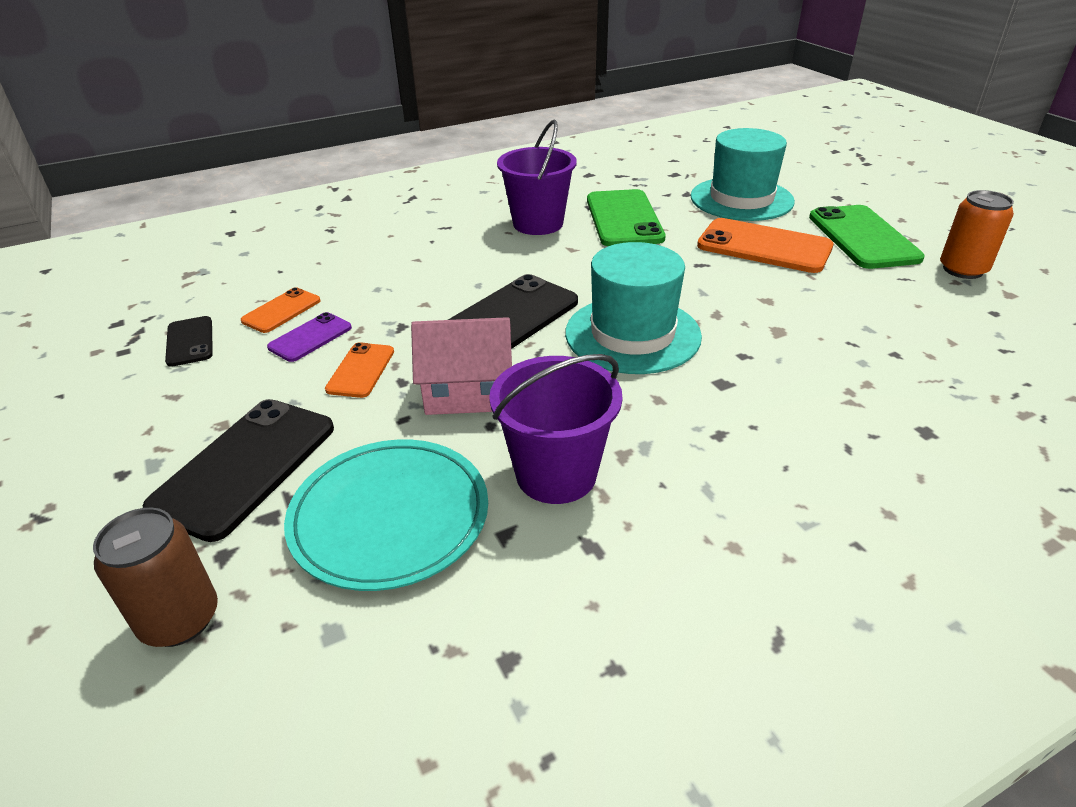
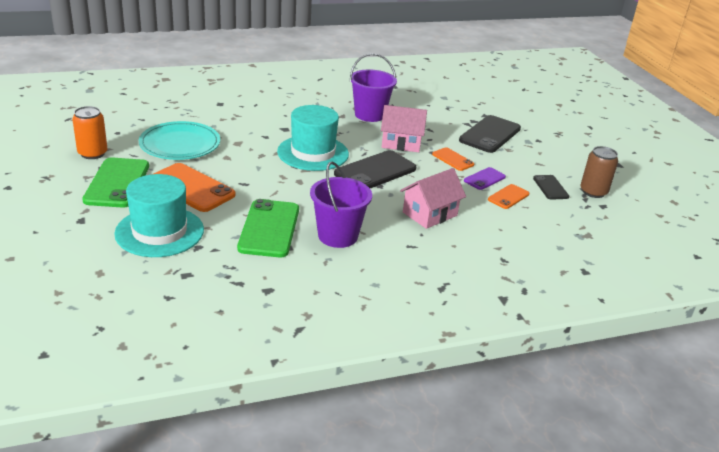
camera: 175 degrees left, 5 degrees down
brown can [93,507,218,647] -> brown can moved to [580,146,618,198]
turquoise plate [284,440,488,591] -> turquoise plate moved to [138,121,220,160]
orange phone [325,342,394,398] -> orange phone turned 60 degrees counterclockwise [432,147,474,171]
none -> pink house [400,168,466,229]

